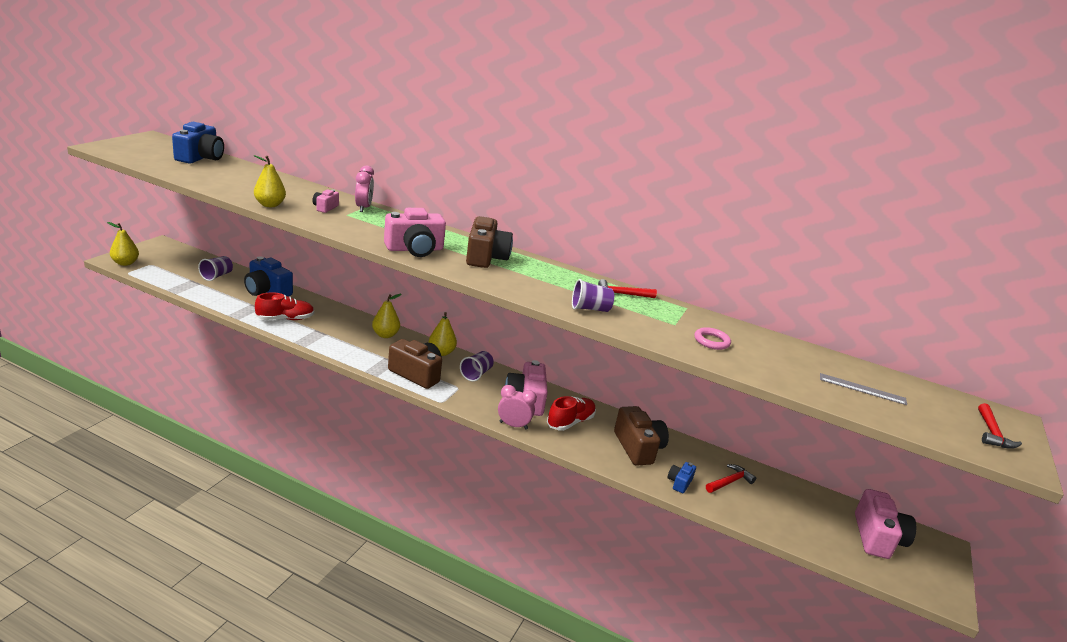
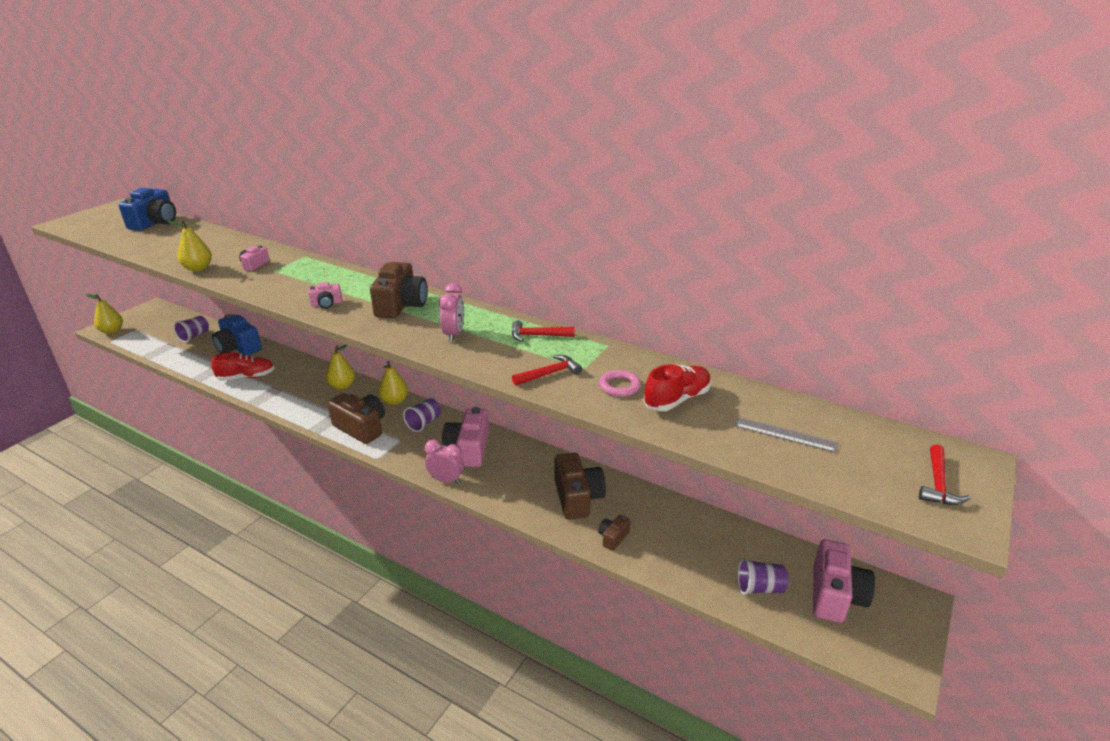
camera: 10 degrees right, 5 degrees up
pink clock [355,166,374,212] -> pink clock moved to [439,283,464,342]
pink camera [384,208,446,257] -> pink camera [308,282,342,309], size x0.50
red shoe [547,396,596,431] -> red shoe moved to [643,364,711,411]
purple cup [572,279,614,312] -> purple cup moved to [738,558,788,595]
blue camera [667,462,696,493] -> brown camera [598,515,631,551]
red hammer [706,464,756,493] -> red hammer moved to [512,355,582,386]

